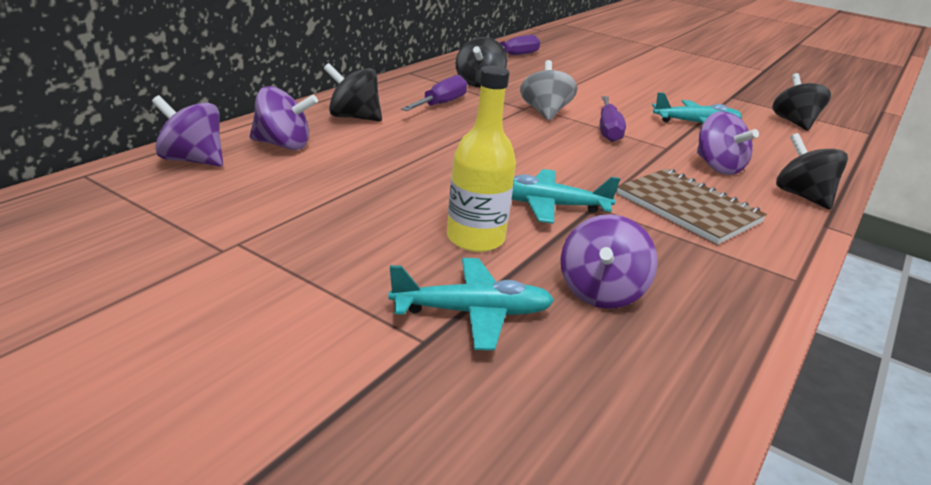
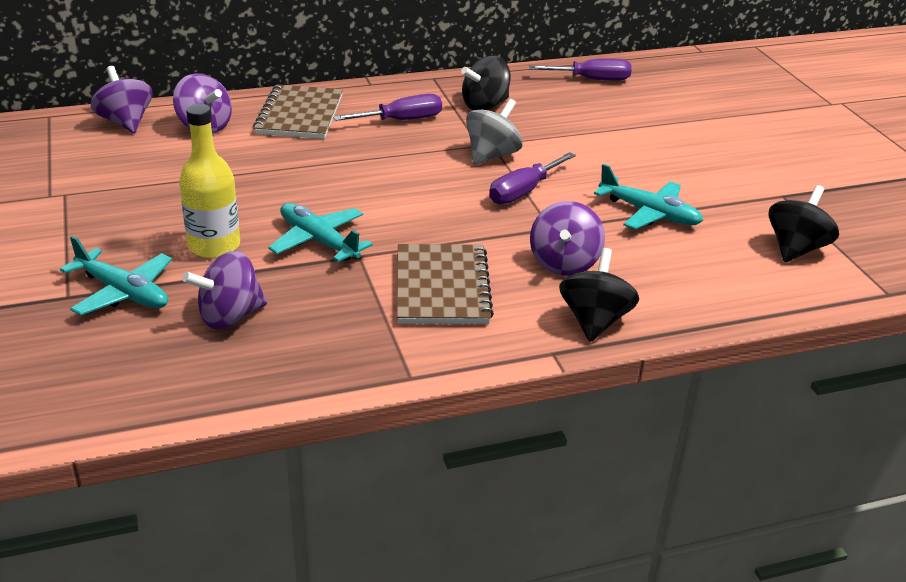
camera: 40 degrees right, 5 degrees up
black spinning top [324,63,382,122] -> brown notebook [253,85,343,139]

